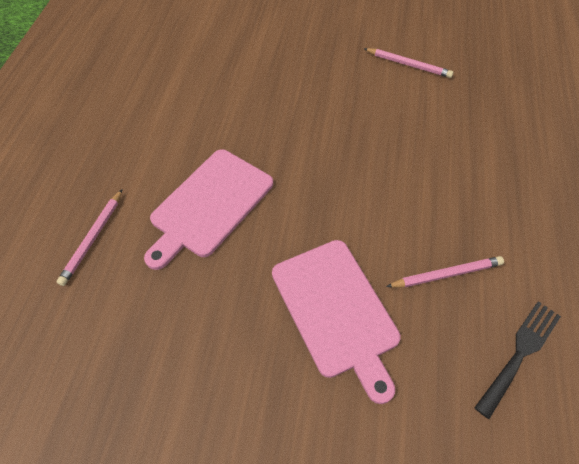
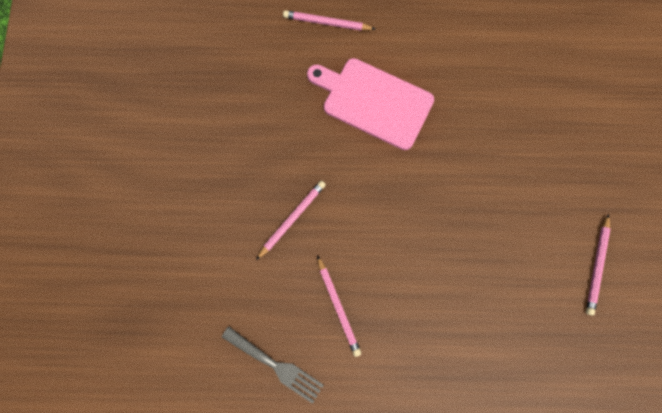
camera: 80 degrees right, 20 degrees up
pink cutting board [272,240,401,404] -> pink pencil [256,181,326,260]
black fork [474,301,561,419] -> grey fork [222,326,324,404]

